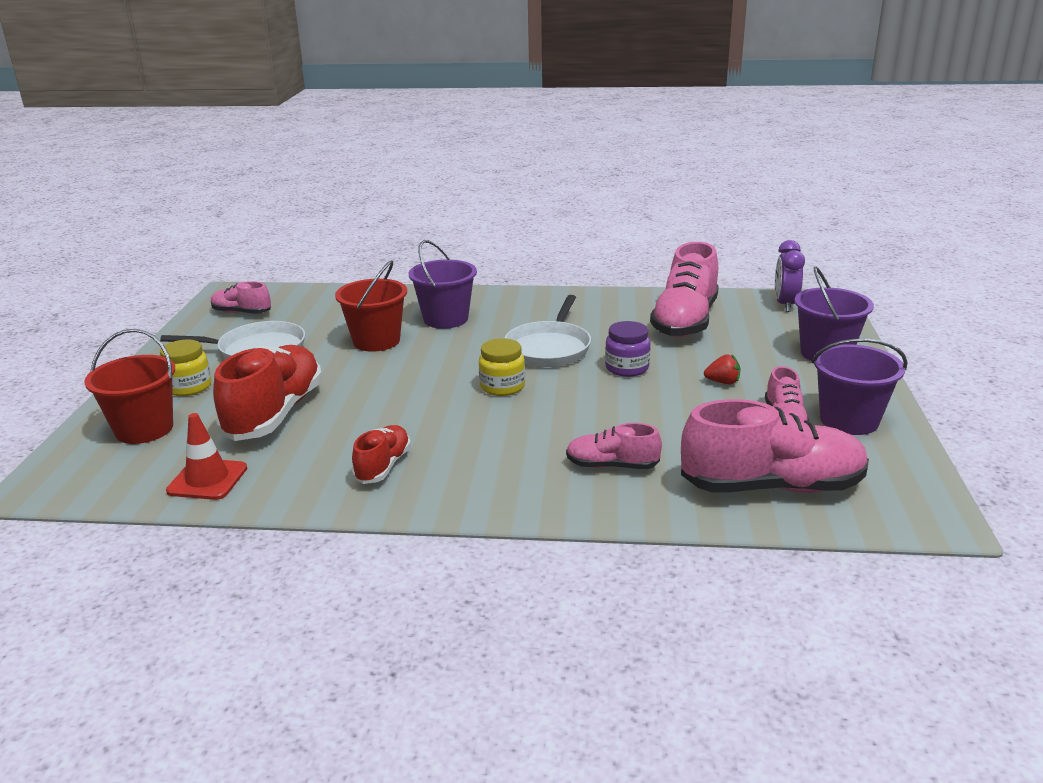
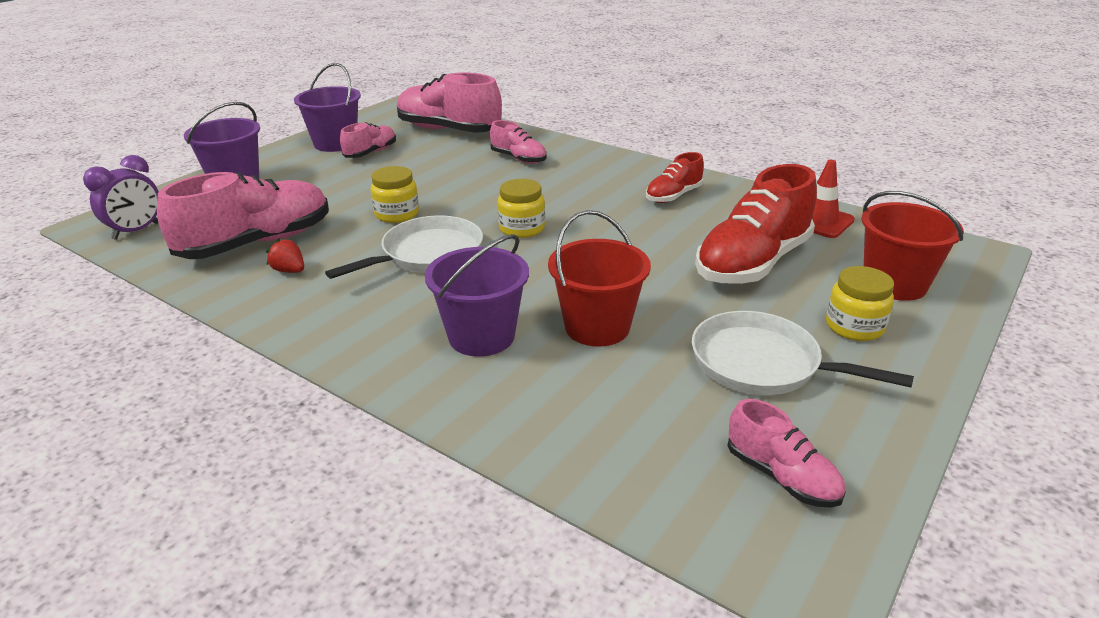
camera: 150 degrees left, 5 degrees up
purple jar [605,321,650,377] -> yellow jar [370,166,419,223]
red strawberry [704,354,740,384] -> red strawberry moved to [266,238,304,273]

